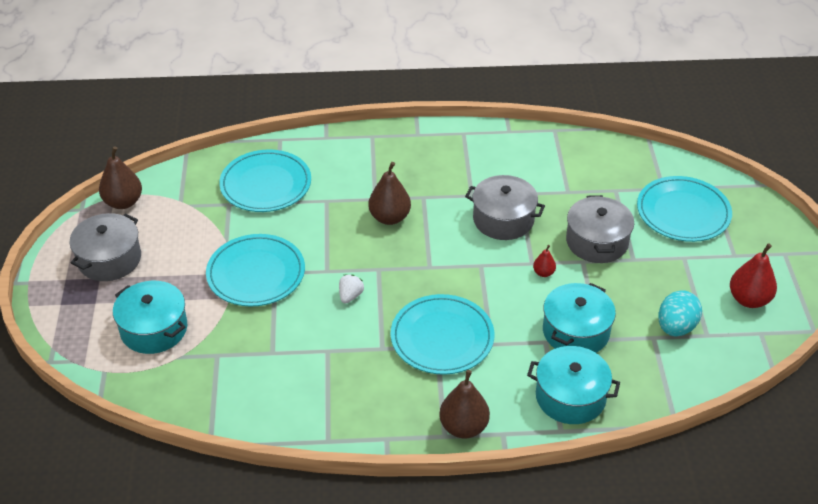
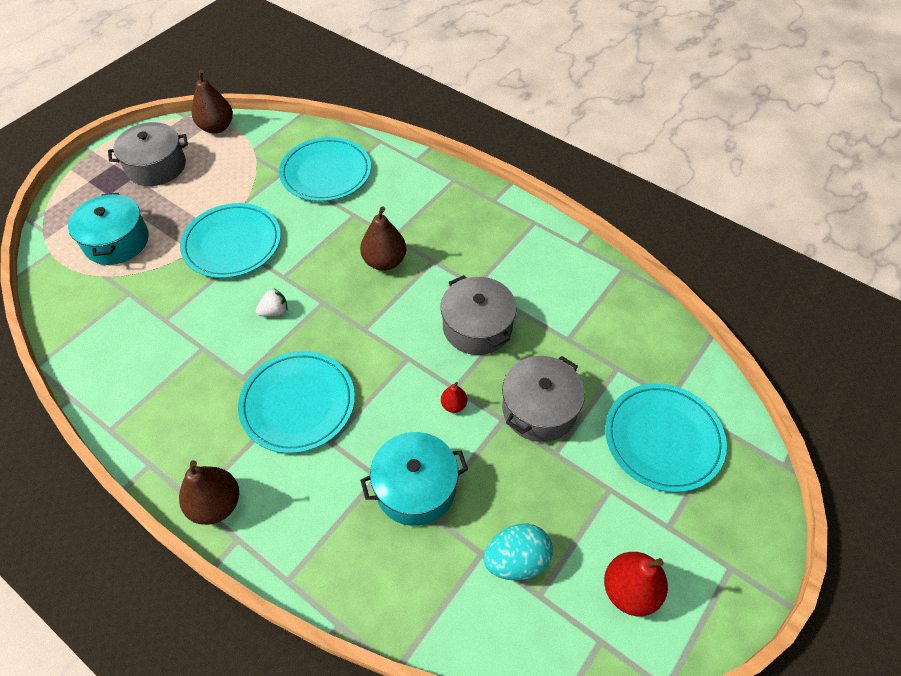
camera: 40 degrees right, 10 degrees up
turquoise pot [527,346,620,424] -> none

